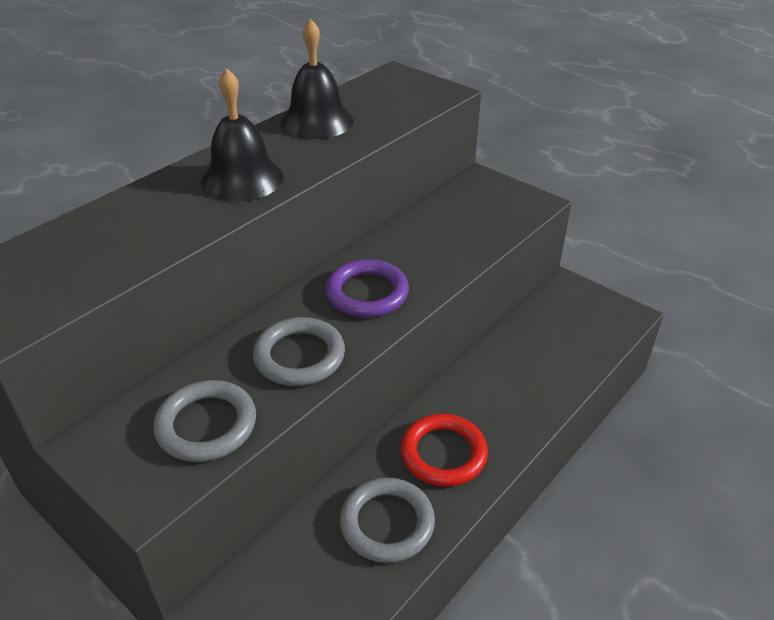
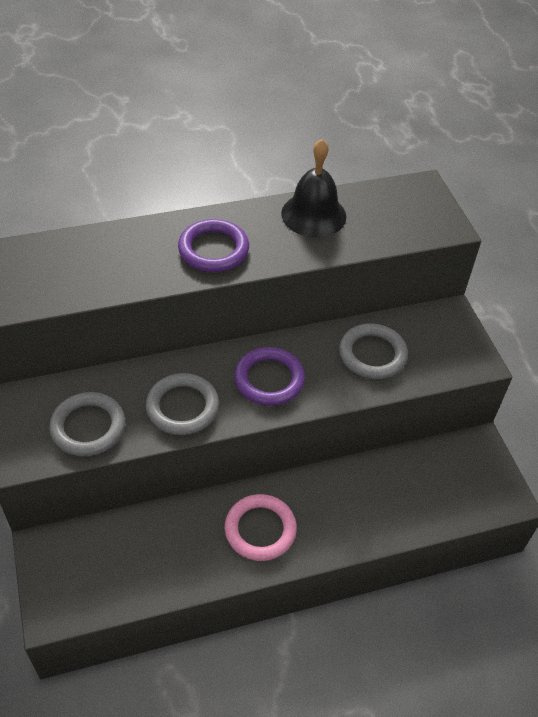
camera: 30 degrees right, 10 degrees up
black bell [201,68,284,202] -> purple ring [178,219,249,272]
grey ring [340,477,435,563] -> grey ring moved to [339,323,408,379]
red ring [401,414,488,487] -> pink ring [225,494,297,561]

